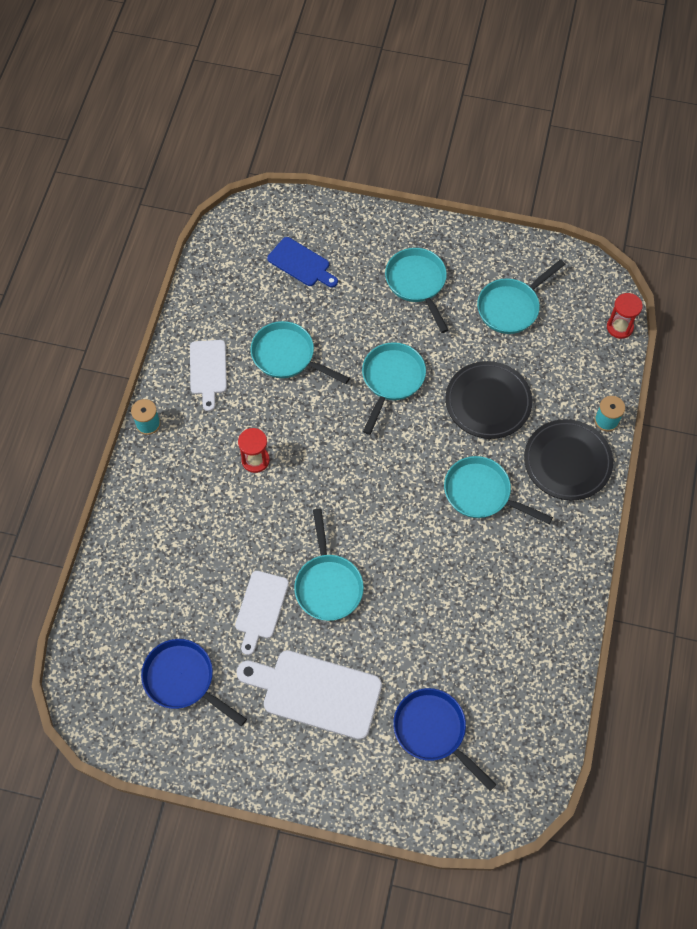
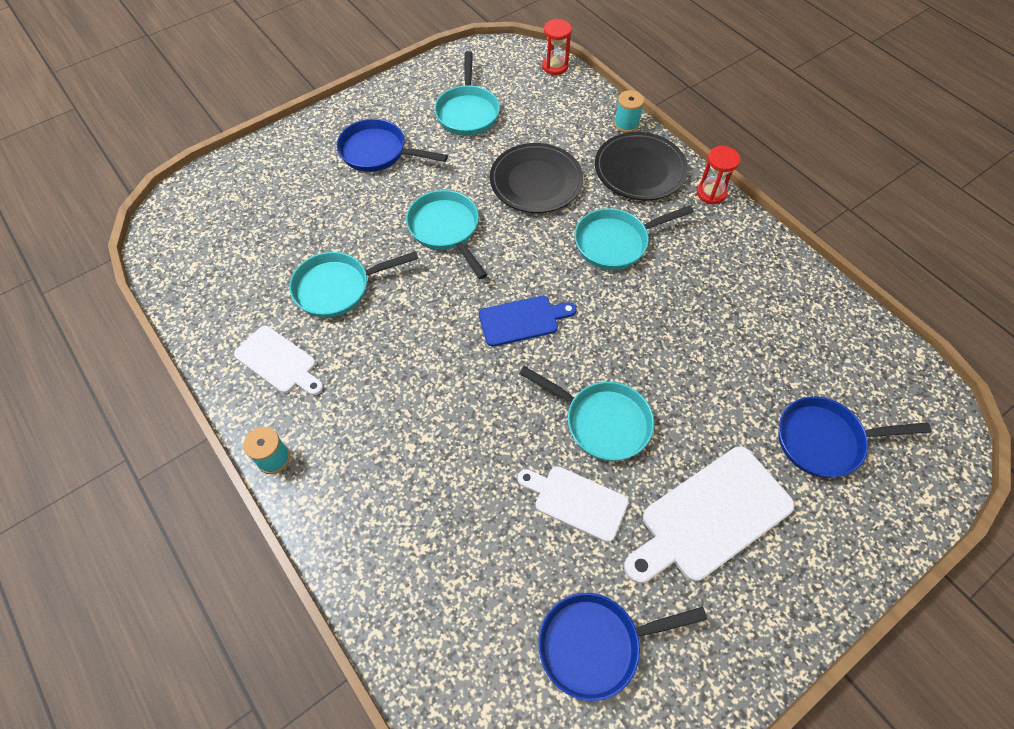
camera: 50 degrees left, 5 degrees down
white cutting board [235,571,289,655] -> white cutting board turned 150 degrees clockwise [517,466,628,542]
red hourglass [238,428,270,473] -> red hourglass moved to [697,146,740,204]
blue cutting board [267,237,338,288] -> blue cutting board moved to [479,296,577,347]
turquoise pan [385,248,448,333] -> blue pan [337,119,448,172]

